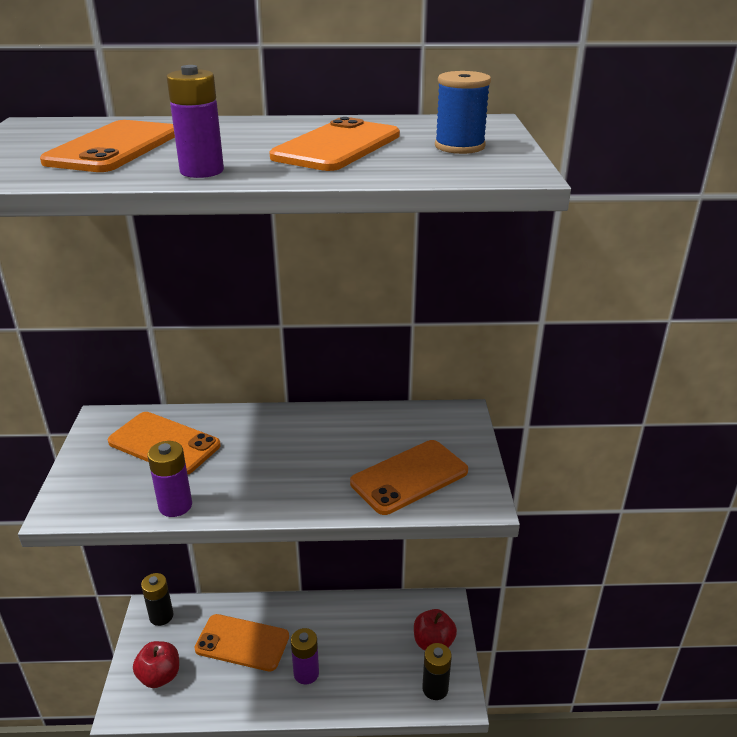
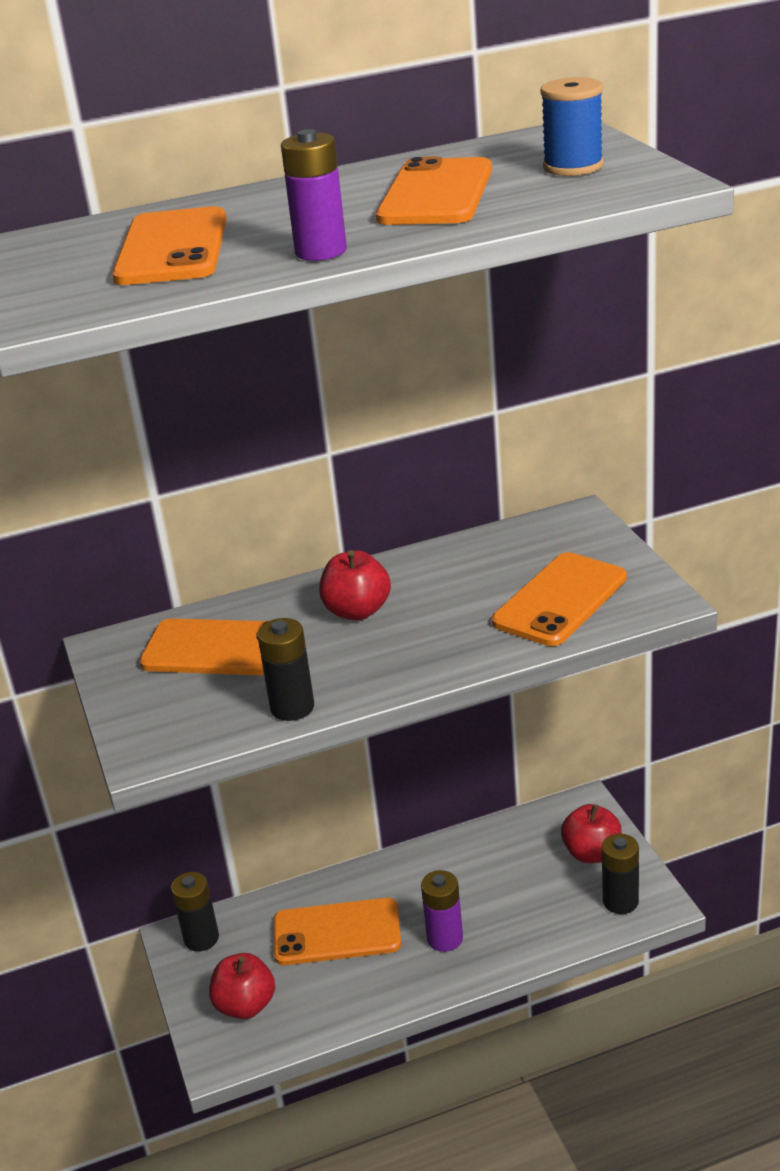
camera: 15 degrees left, 0 degrees up
purple battery [148,441,192,517] -> black battery [257,618,314,721]
none -> red apple [319,550,391,620]

